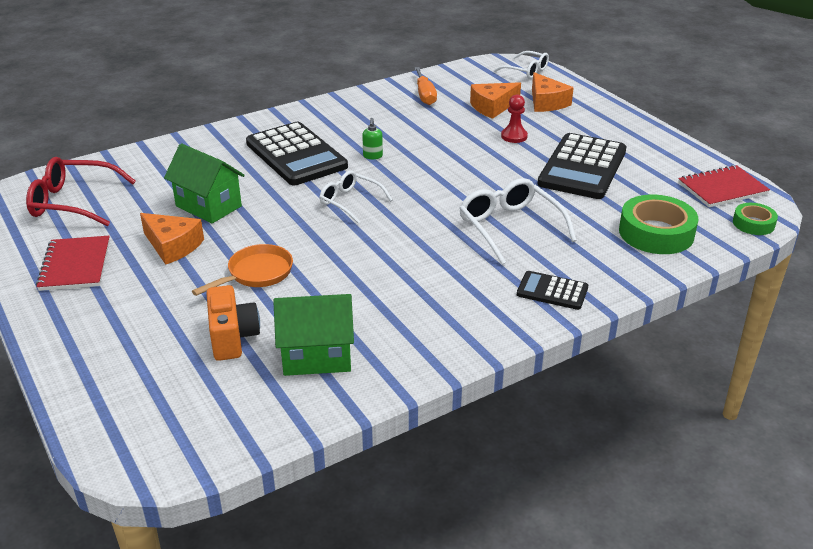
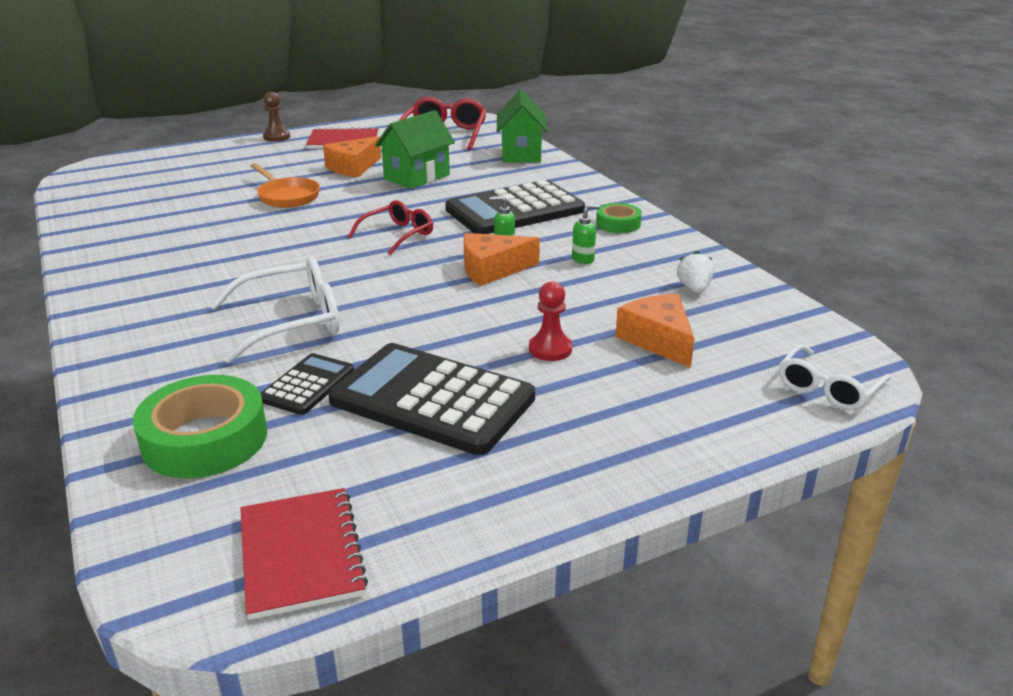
camera: 95 degrees right, 5 degrees down
orange camera [206,285,260,361] -> none
green house [273,294,354,376] -> green house moved to [497,90,547,162]
white glasses [320,171,393,224] -> red glasses [348,200,433,255]
orange screwdriver [415,67,437,105] -> white strawberry [677,251,714,293]
black calculator [517,271,588,310] -> black calculator moved to [261,353,354,415]
orange cheese [532,72,574,112] -> orange cheese moved to [464,233,540,286]
green tape [733,203,778,235] -> green tape moved to [596,203,642,233]
none -> brown pawn [263,92,290,142]
none -> green soap dispenser [572,205,600,264]

